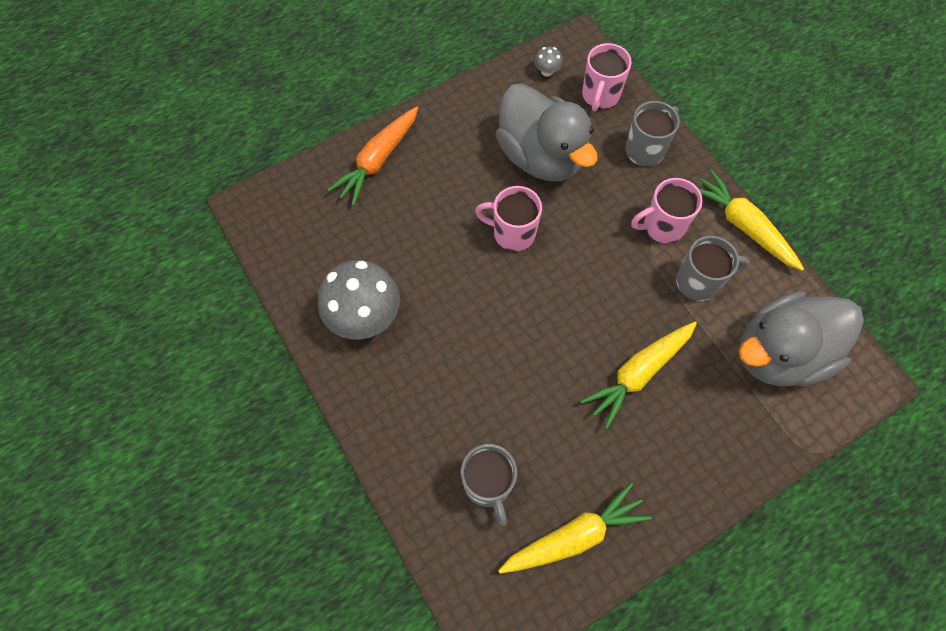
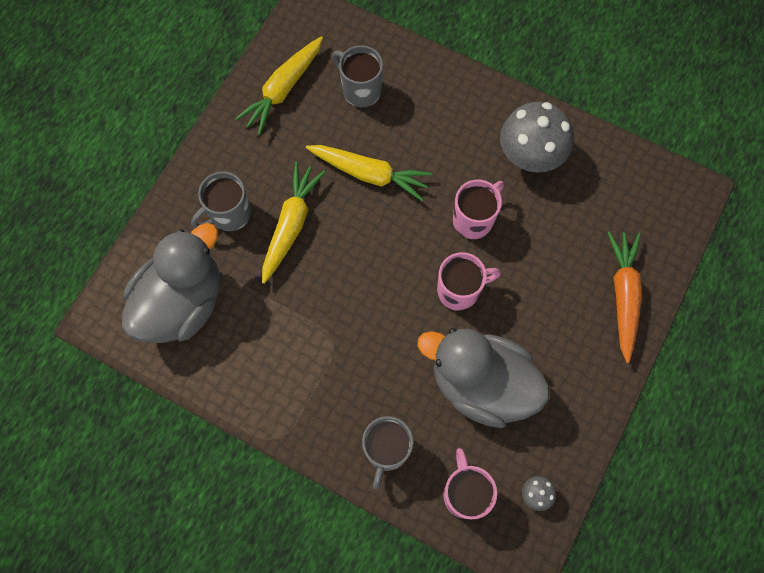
camera: 150 degrees right, 5 degrees up
pink mug [631,178,703,243] -> pink mug moved to [453,180,504,239]
grey mug [676,236,750,301] -> grey mug moved to [191,171,251,231]
yellow carrot [698,169,804,271] -> yellow carrot moved to [306,145,432,201]

